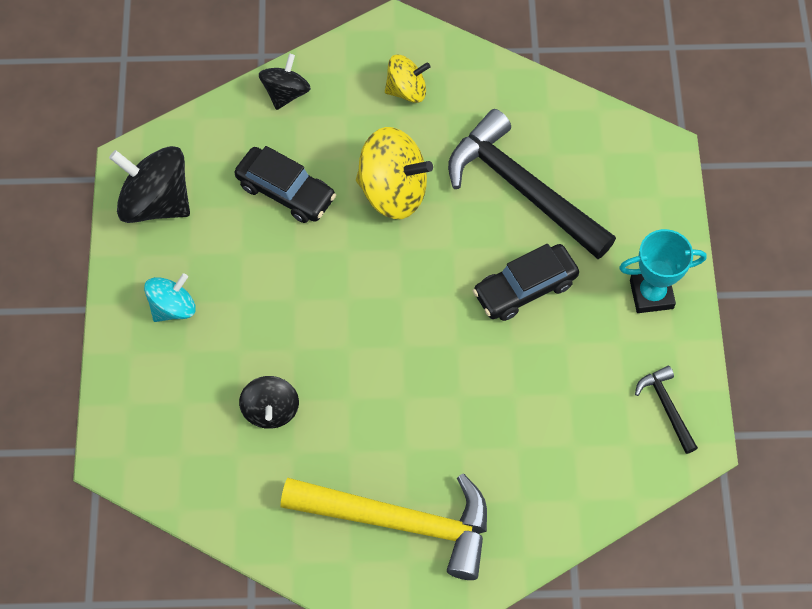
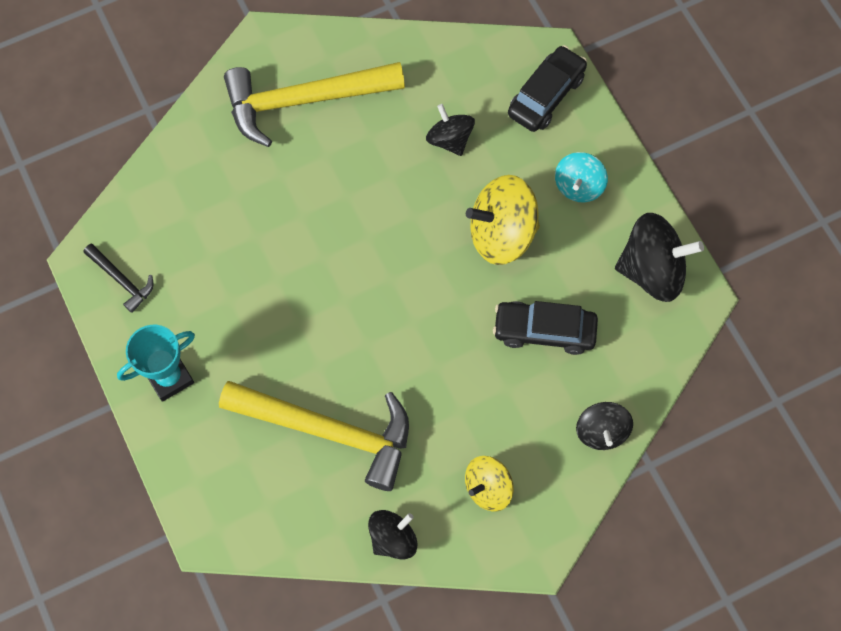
camera: 155 degrees right, 5 degrees up
yellow spinning top [356,127,433,219] -> yellow spinning top moved to [466,175,540,265]
black hammer [448,109,616,259] -> yellow hammer [219,381,409,491]
black car [473,244,579,321] -> black car moved to [508,45,587,132]
none -> black spinning top [368,510,418,560]

